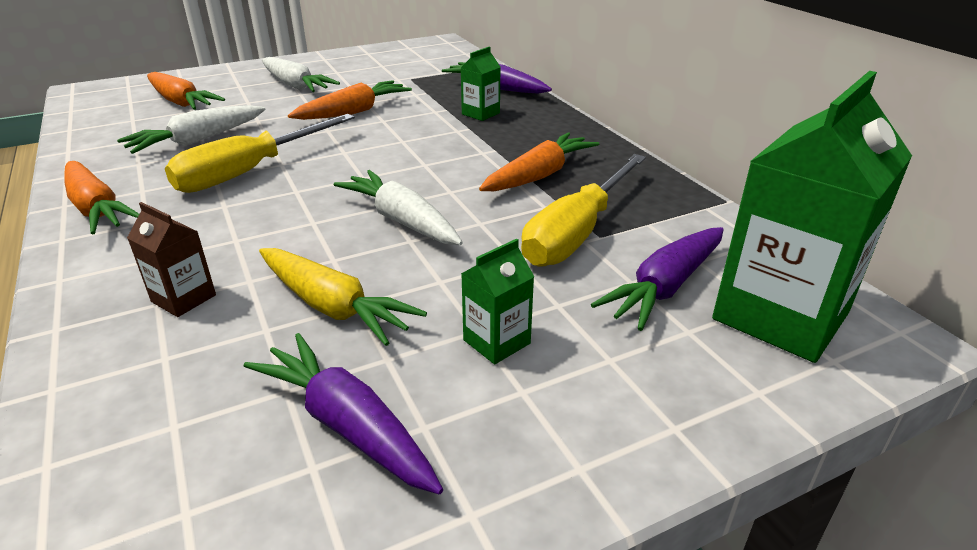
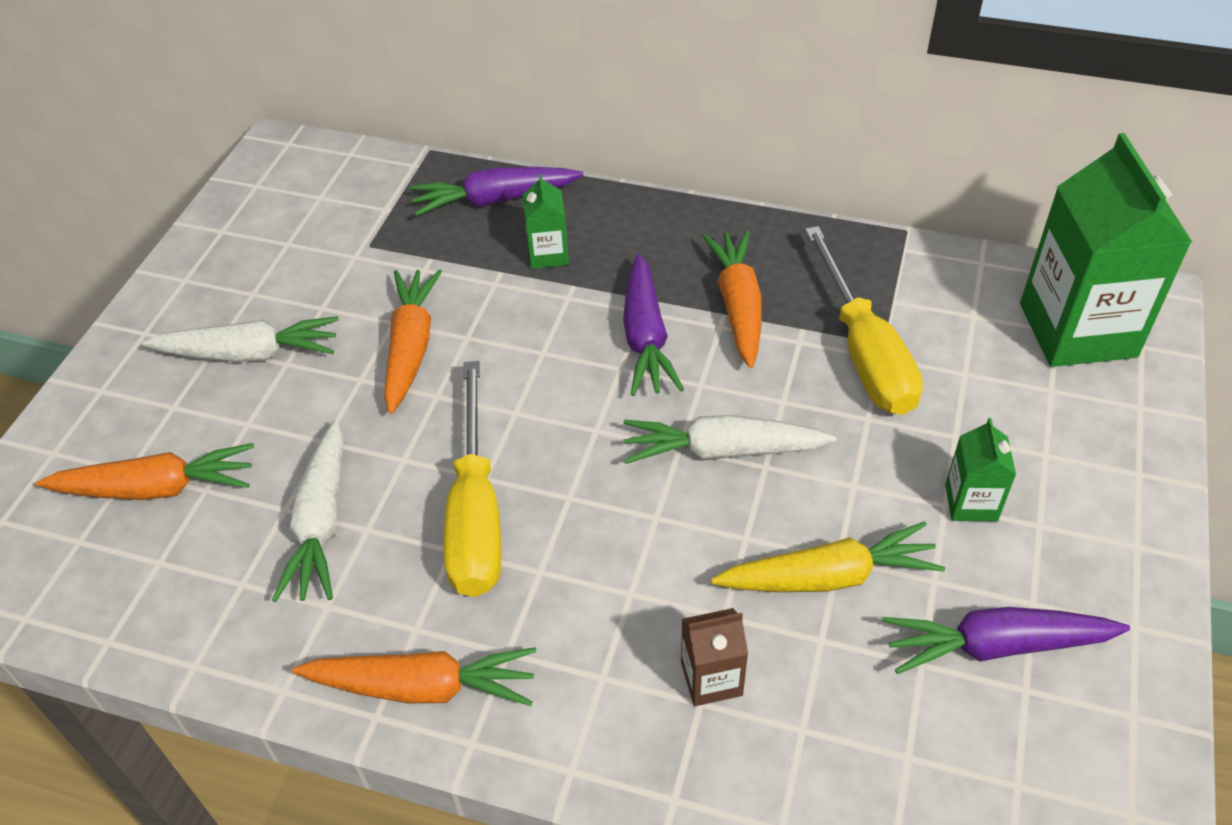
camera: 45 degrees left, 15 degrees up
purple carrot [591,227,724,331] -> purple carrot moved to [623,253,684,396]

